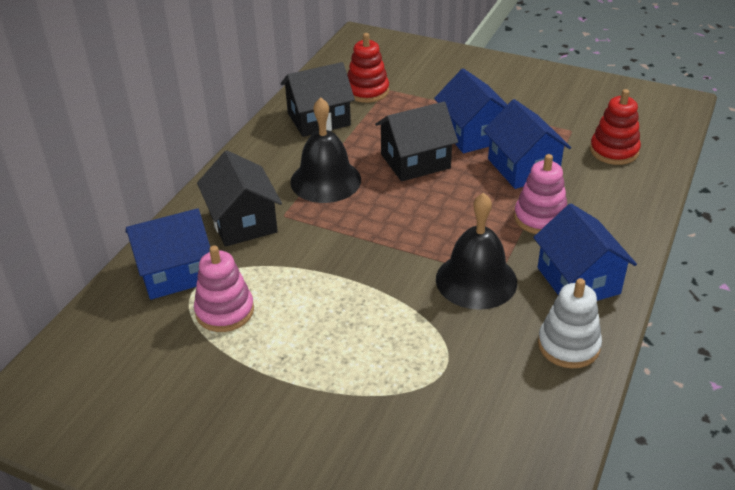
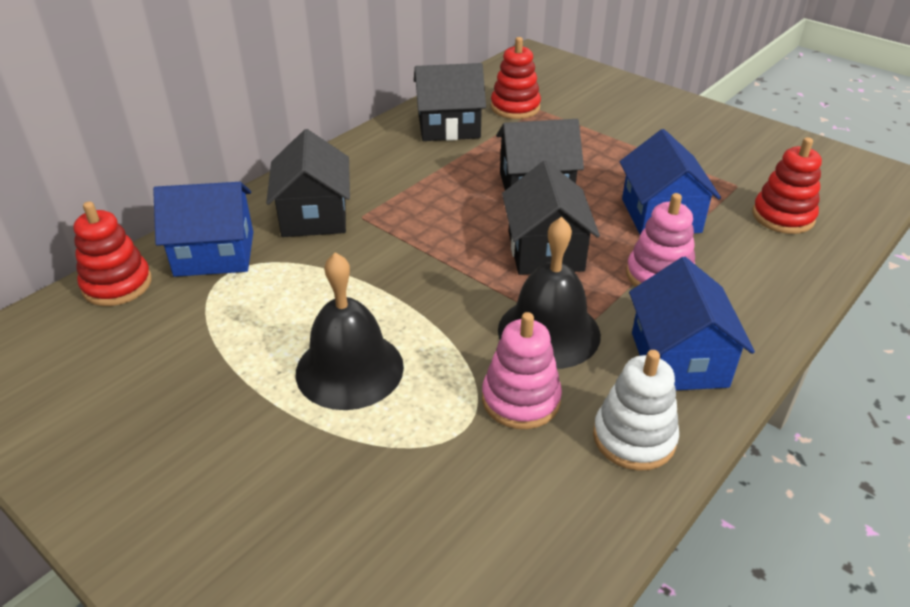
camera: 15 degrees right, 0 degrees up
pink stacking toy [194,245,254,332] -> pink stacking toy moved to [482,312,562,429]
black bell [290,97,361,203] -> black bell moved to [296,252,404,410]
blue house [434,68,507,153] -> none
none -> red stacking toy [73,202,152,306]
none -> black house [502,160,600,275]

